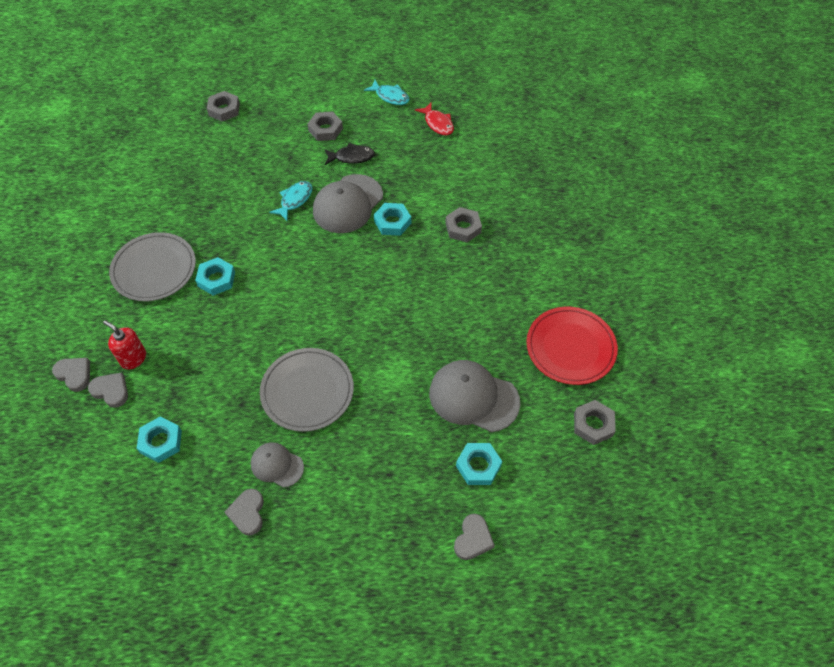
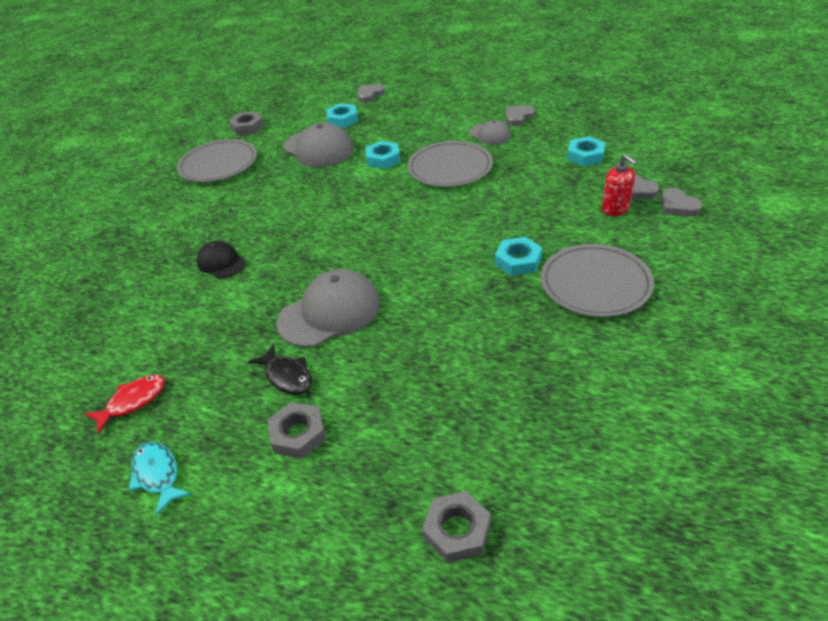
camera: 155 degrees left, 15 degrees down
grey heart [225,489,264,536] -> grey heart turned 150 degrees counterclockwise [506,105,535,126]
turquoise fish [269,181,312,221] -> none
black fish [324,143,375,165] -> black fish turned 150 degrees counterclockwise [248,344,312,395]
turquoise nut [374,203,411,236] -> turquoise nut moved to [365,141,400,169]
red fish [415,103,454,136] -> red fish turned 60 degrees clockwise [84,375,165,434]
grey nut [445,207,482,243] -> black cap [197,241,246,278]
red plate [526,307,618,385] -> grey plate [177,139,257,182]

